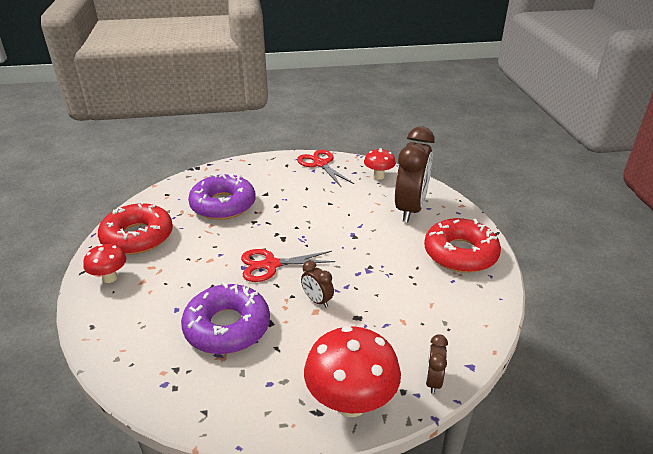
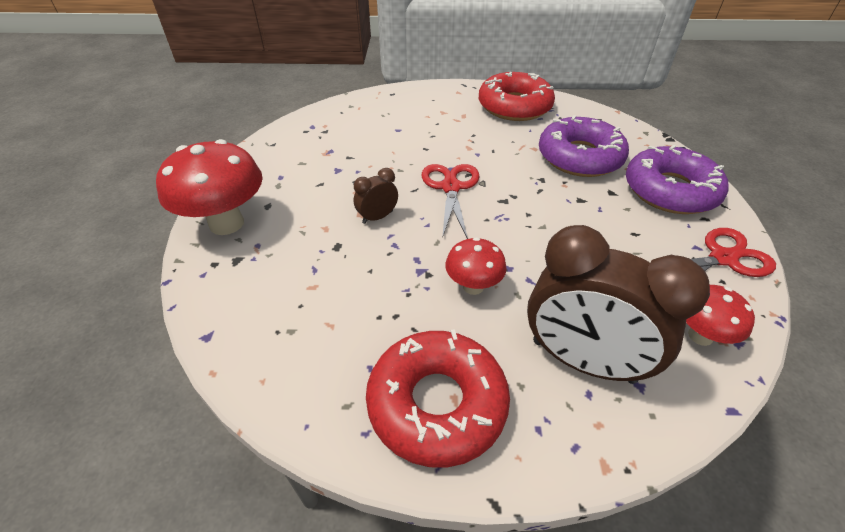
camera: 100 degrees right, 10 degrees up
red mushroom [83,244,126,283] -> red mushroom moved to [445,237,507,295]
purple donut [181,282,270,354] -> purple donut moved to [626,145,729,214]
brown clock [426,334,448,394] -> none

